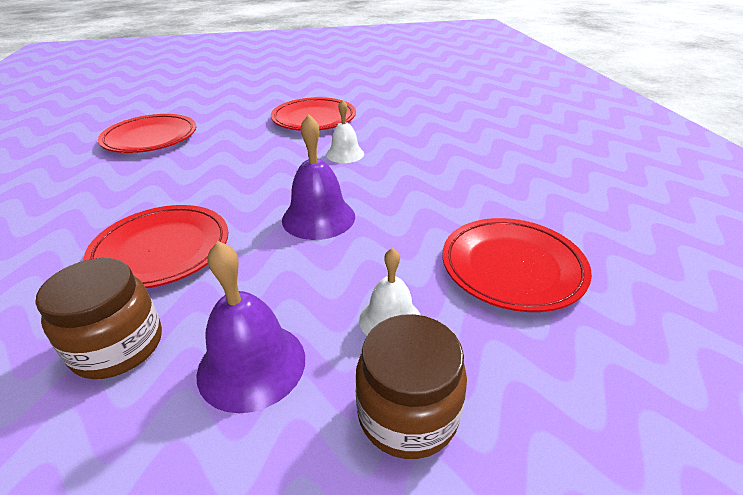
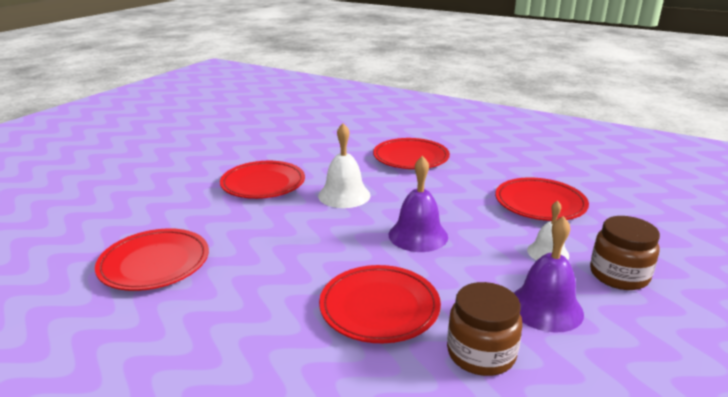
camera: 50 degrees left, 10 degrees down
white bell [326,99,364,163] -> white bell [318,123,371,208], size x1.54
none -> red plate [373,138,450,169]

